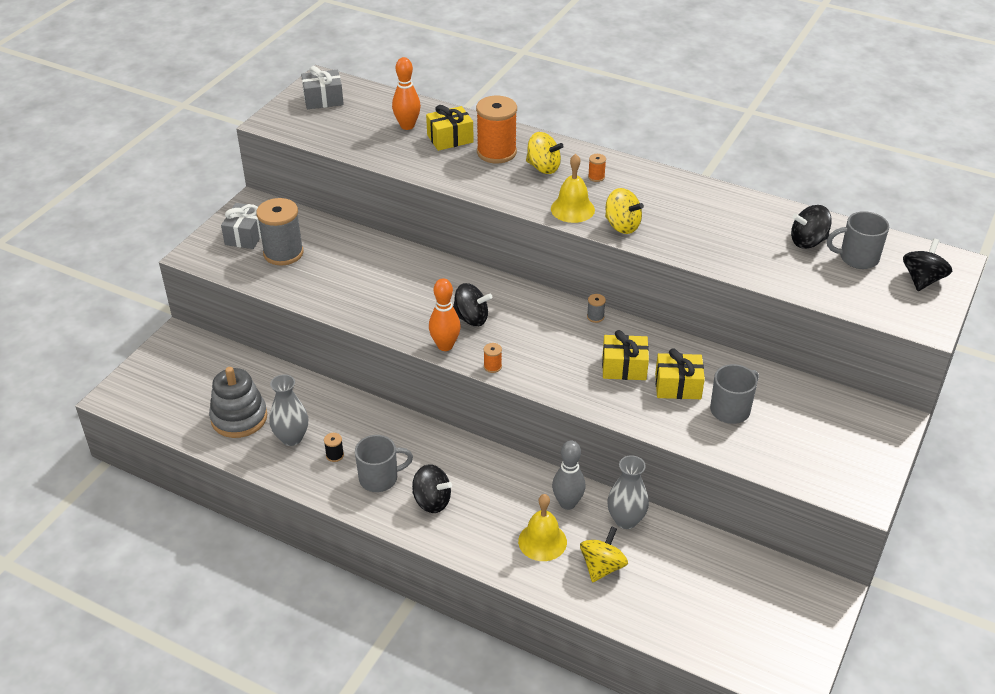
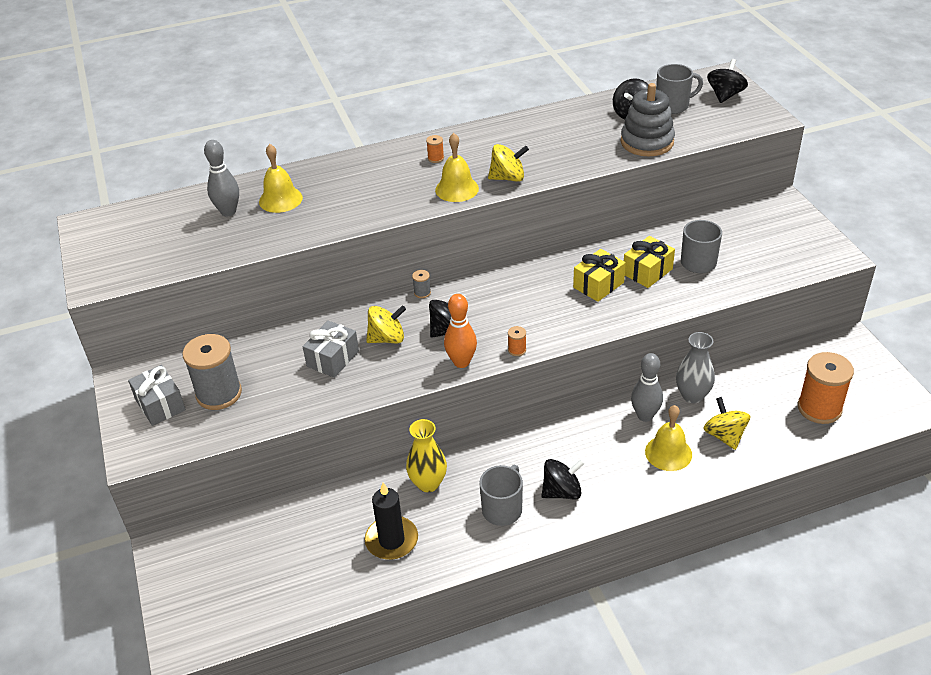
camera: 45 degrees left, 0 degrees up
grey stacking toy [209,367,267,438] -> grey stacking toy moved to [621,83,675,156]
grey vase [269,374,308,446] -> black candle [365,483,418,560]
grey gift [301,66,344,109] -> grey gift moved to [303,321,359,378]
black spool [324,433,344,462] -> none
orange bowling pin [392,57,421,130] -> grey bowling pin [204,140,239,216]
yellow gift [426,105,474,151] -> yellow bell [259,144,303,213]
orange spool [476,96,517,164] -> orange spool moved to [798,352,854,424]
yellow spinning top [526,132,564,174] -> yellow spinning top moved to [366,305,406,343]
grey spool [587,294,606,323] -> grey spool moved to [412,270,431,298]
grey mug [827,211,889,269] -> grey mug turned 150 degrees counterclockwise [656,64,703,114]
black spinning top [903,239,952,291] -> black spinning top turned 45 degrees clockwise [707,59,748,103]
none -> yellow vase [406,419,447,492]

